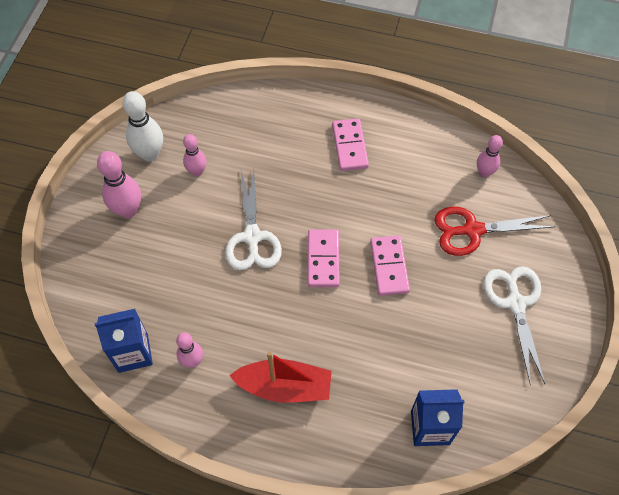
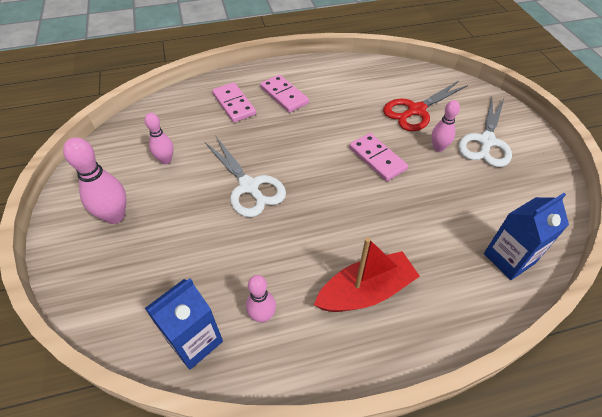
camera: 30 degrees left, 10 degrees down
white bowling pin [122,91,163,161] -> none
pink domino [308,229,340,287] -> pink domino moved to [212,82,256,123]
pink bowling pin [477,135,503,177] -> pink bowling pin moved to [431,100,460,152]
white scissors [483,266,545,385] -> white scissors turned 120 degrees counterclockwise [458,97,512,167]

